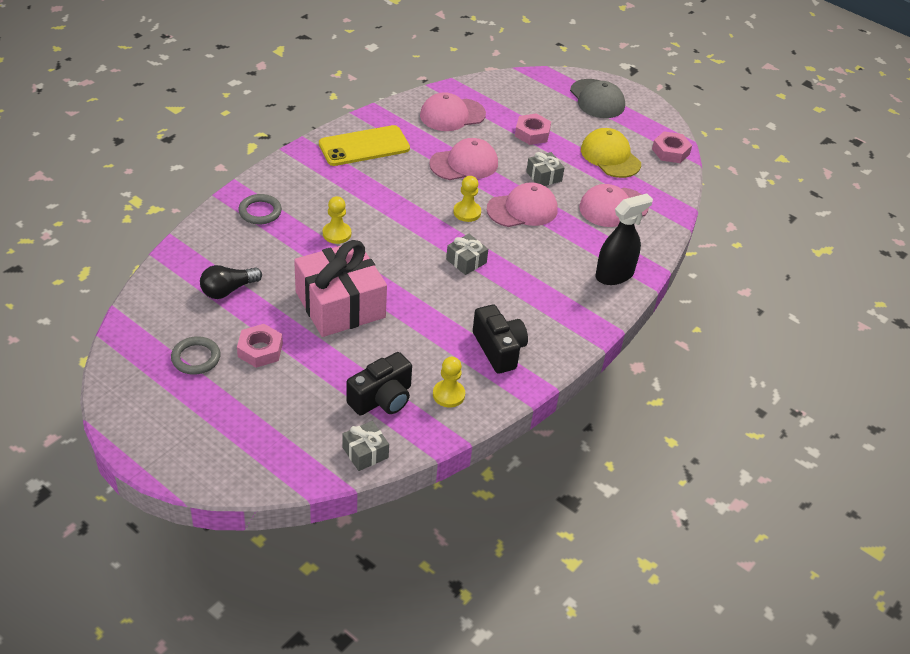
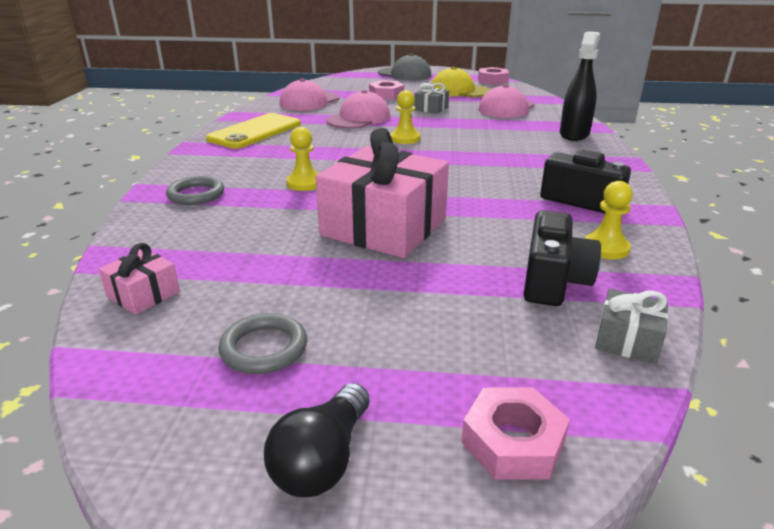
camera: 30 degrees left, 15 degrees down
black light bulb [200,265,262,299] -> black light bulb moved to [264,383,370,497]
pink nut [237,324,283,368] -> pink nut moved to [461,387,570,480]
grey gift [446,234,488,275] -> none
pink cap [487,182,558,227] -> none
none -> pink gift [98,243,180,315]

